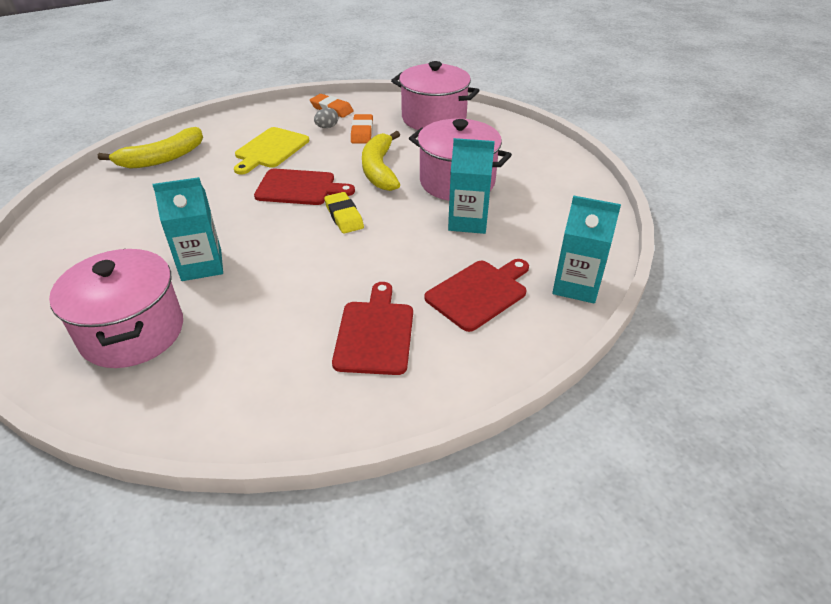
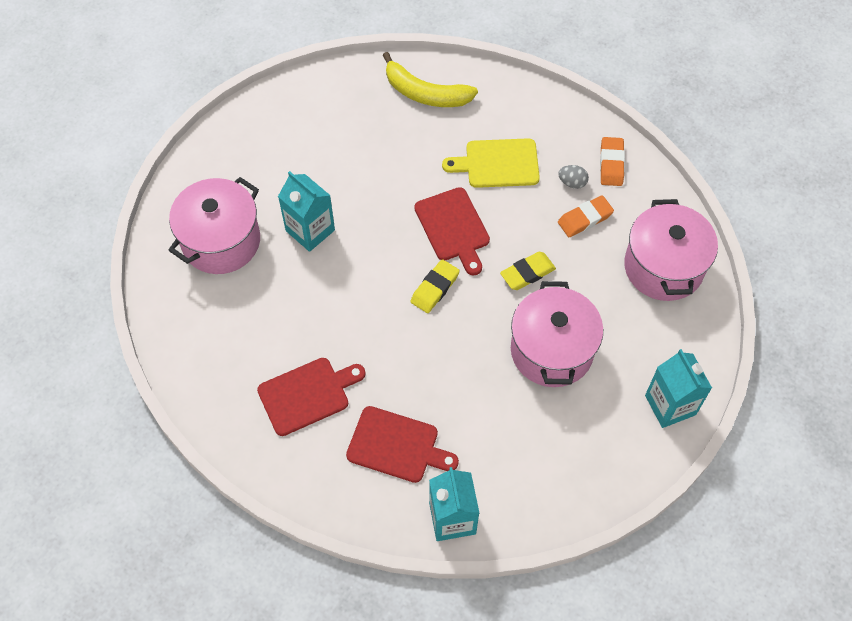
camera: 60 degrees right, 20 degrees up
yellow banana [362,131,400,191] -> yellow eraser [500,252,556,290]
turquoise carton [448,138,495,234] -> turquoise carton moved to [645,349,712,428]

